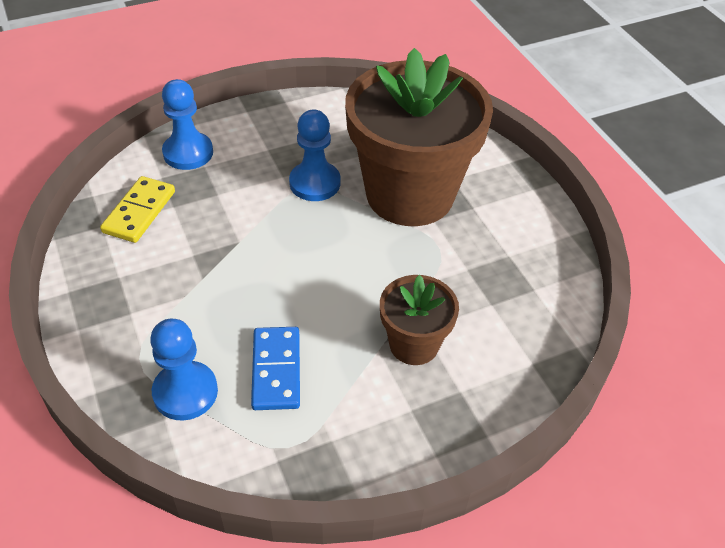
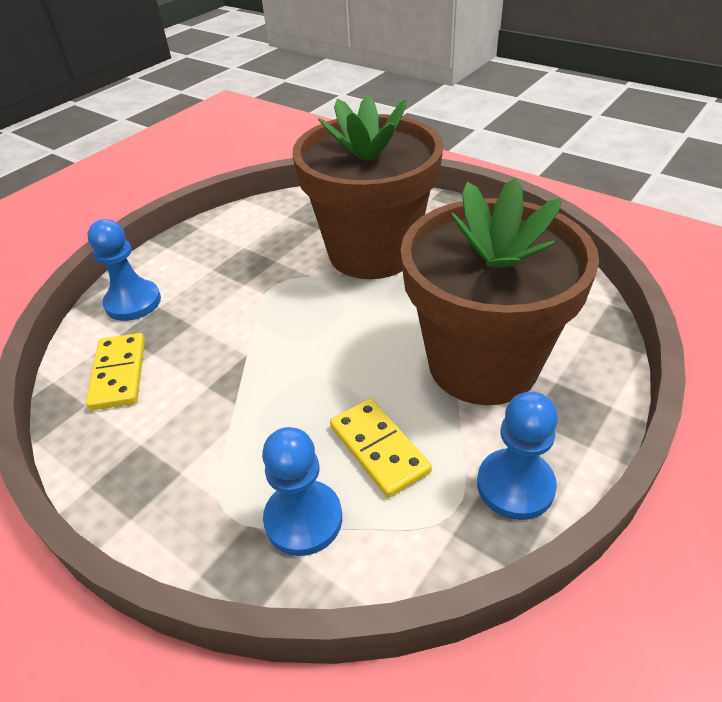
camera: 25 degrees left, 5 degrees down
blue domino [251,327,300,410] -> yellow domino [330,398,432,498]
blue pawn [289,110,340,201] -> blue pawn moved to [477,391,558,520]
brown flower pot [380,275,459,365] -> brown flower pot [401,178,599,405], size x2.07

